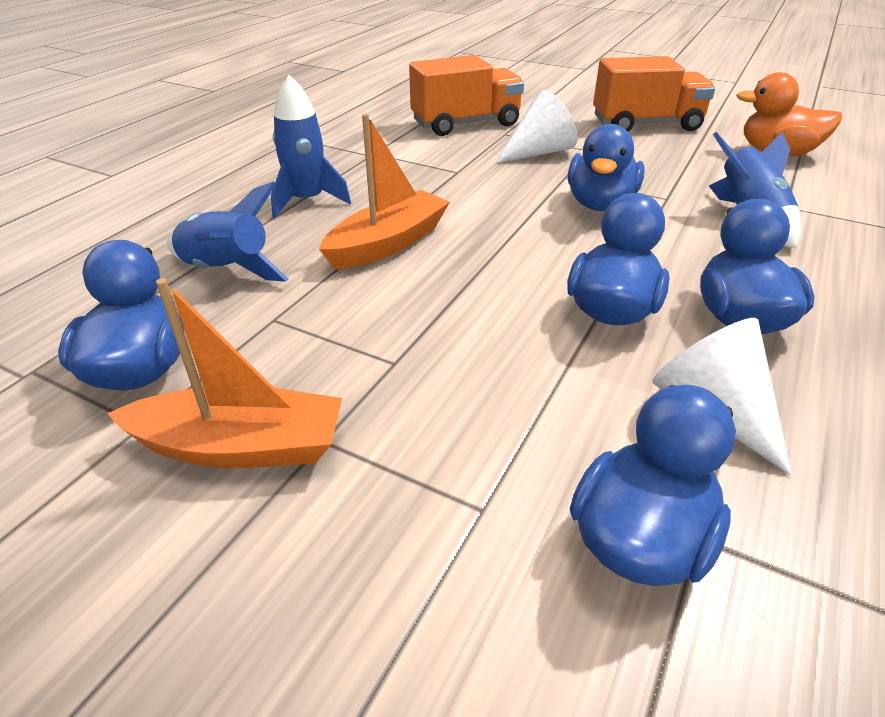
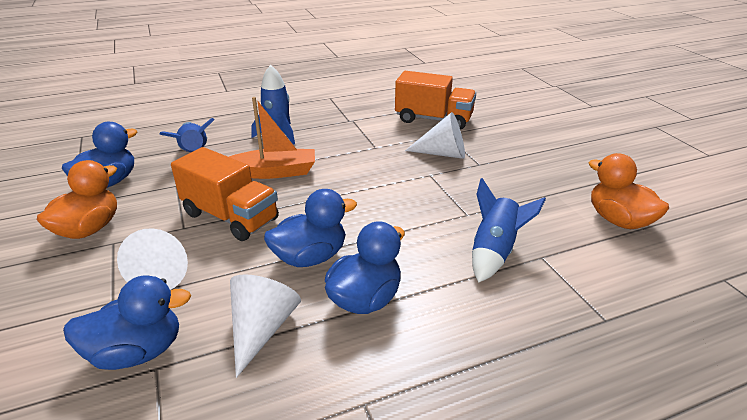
camera: 40 degrees right, 5 degrees down
orange boat [107,278,342,468] -> orange duck [37,160,117,239]
blue duck [568,124,645,211] -> none
orange truck [593,56,715,131] -> orange truck moved to [171,147,279,241]
none -> white cone [117,228,188,290]

